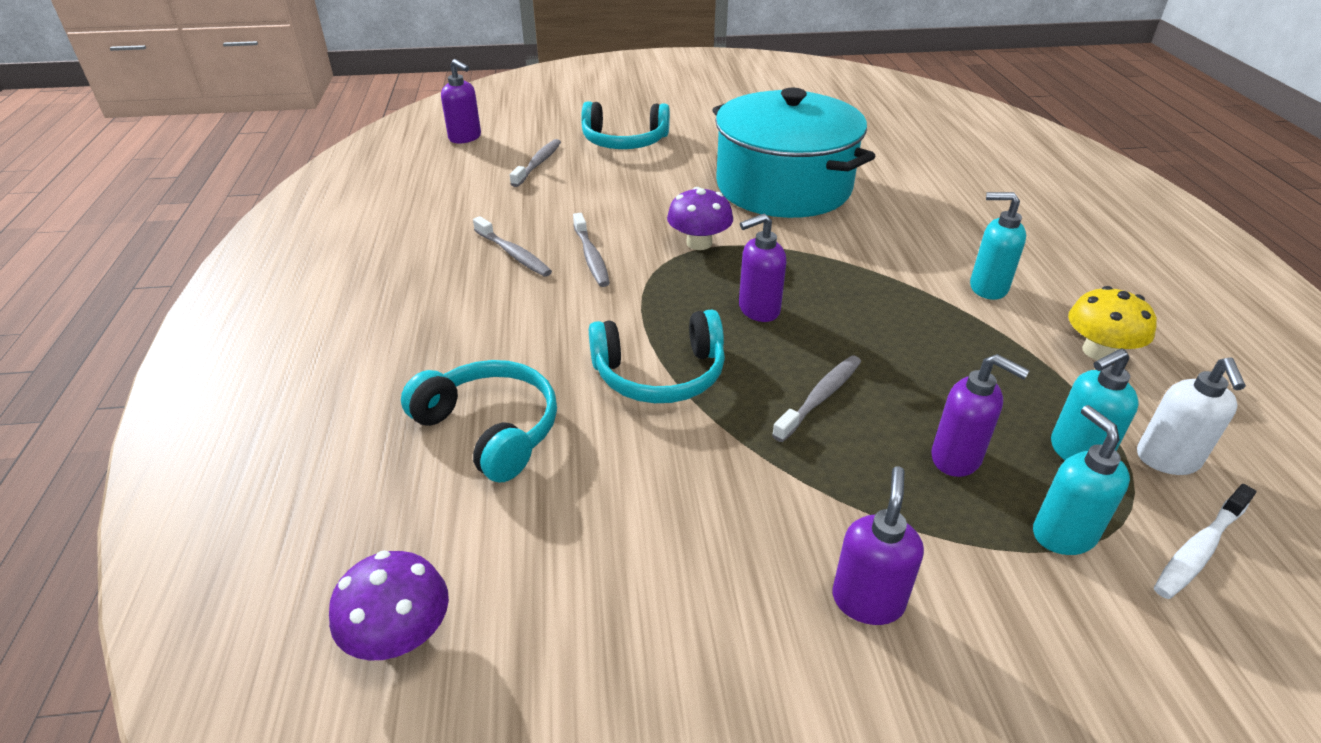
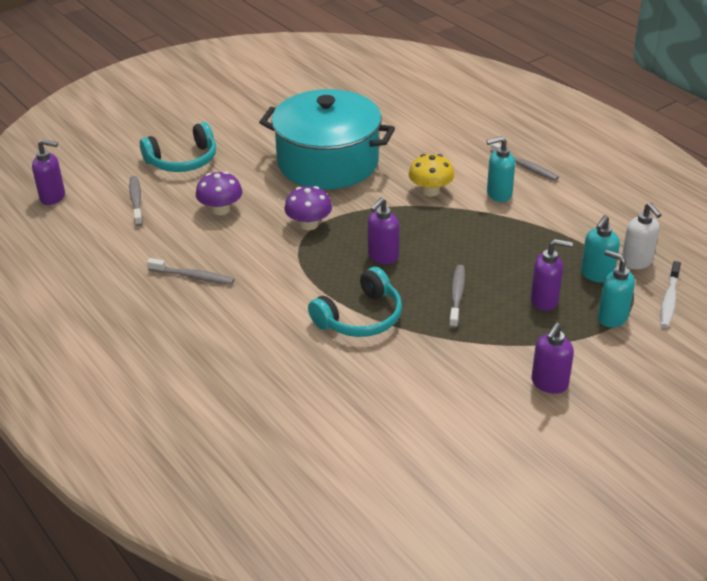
camera: 30 degrees left, 0 degrees up
purple mushroom [329,551,449,661] -> purple mushroom moved to [196,171,242,215]
turquoise headphones [401,360,557,482] -> none
grey toothbrush [573,213,610,287] -> grey toothbrush moved to [490,143,559,181]
purple soap dispenser [832,466,924,625] -> purple soap dispenser turned 135 degrees counterclockwise [532,322,574,394]
yellow mushroom [1068,286,1157,360] -> yellow mushroom moved to [408,154,454,197]

